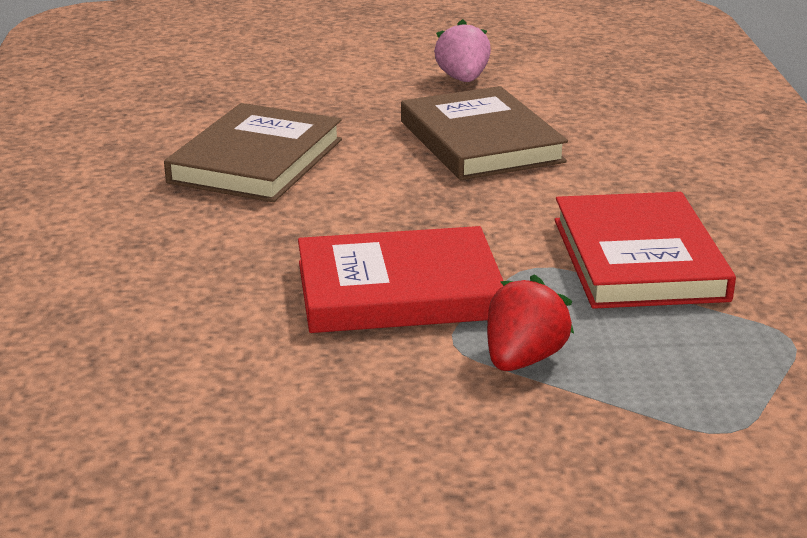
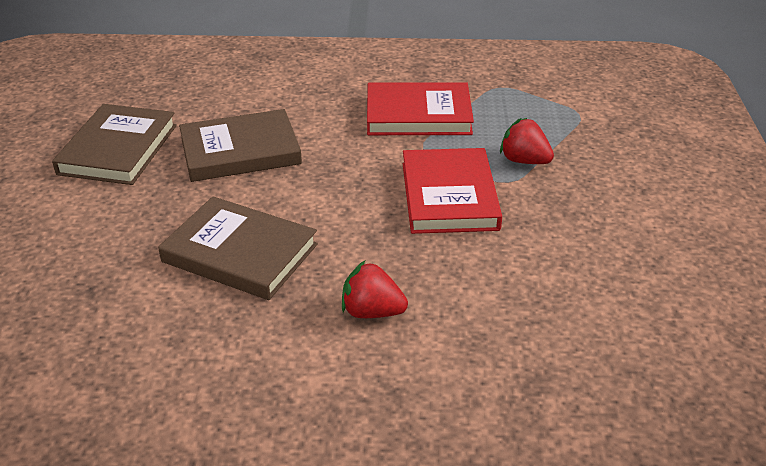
camera: 85 degrees left, 10 degrees up
pink strawberry [434,19,491,82] -> brown book [52,104,177,185]
none -> red strawberry [342,261,408,318]

